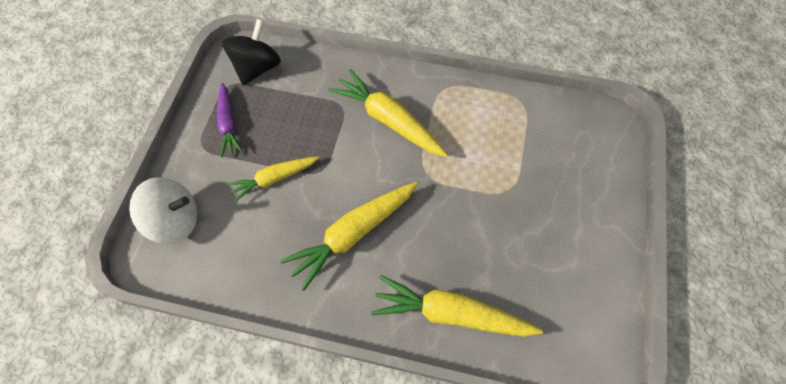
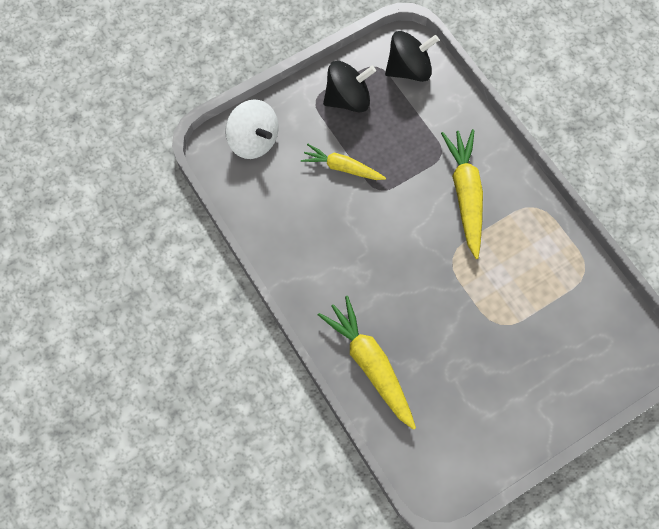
camera: 45 degrees right, 5 degrees up
purple carrot [217,83,243,158] -> black spinning top [323,61,376,113]
yellow carrot [281,182,417,291] -> none

